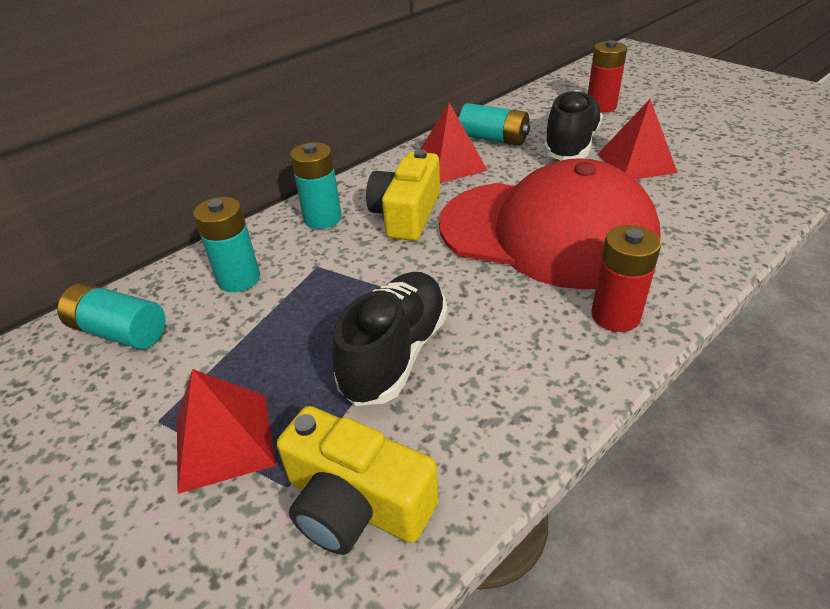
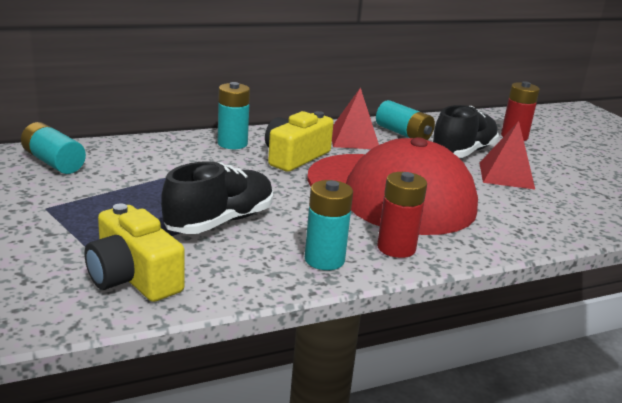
camera: 15 degrees right, 15 degrees down
red pyramid [177,369,276,494] -> none
turquoise battery [193,197,260,292] -> turquoise battery moved to [305,180,353,270]

